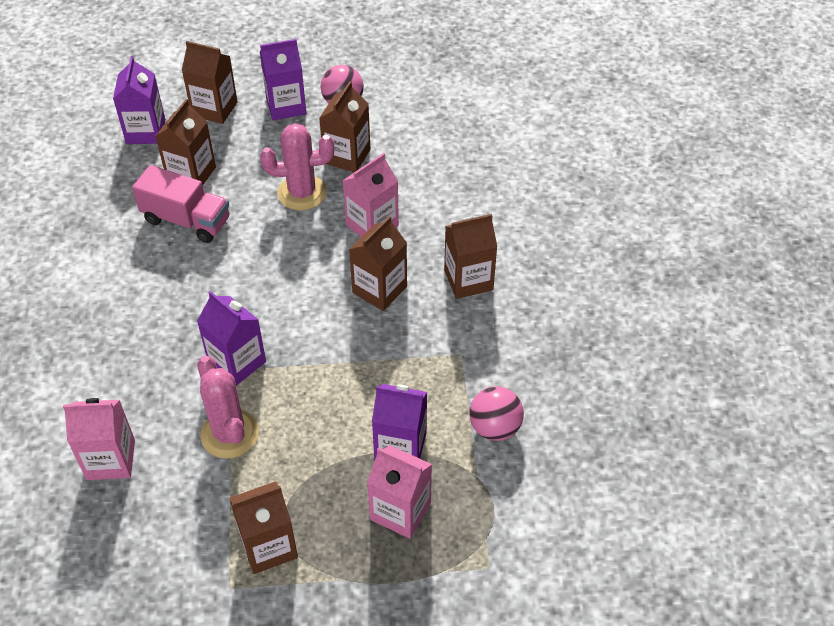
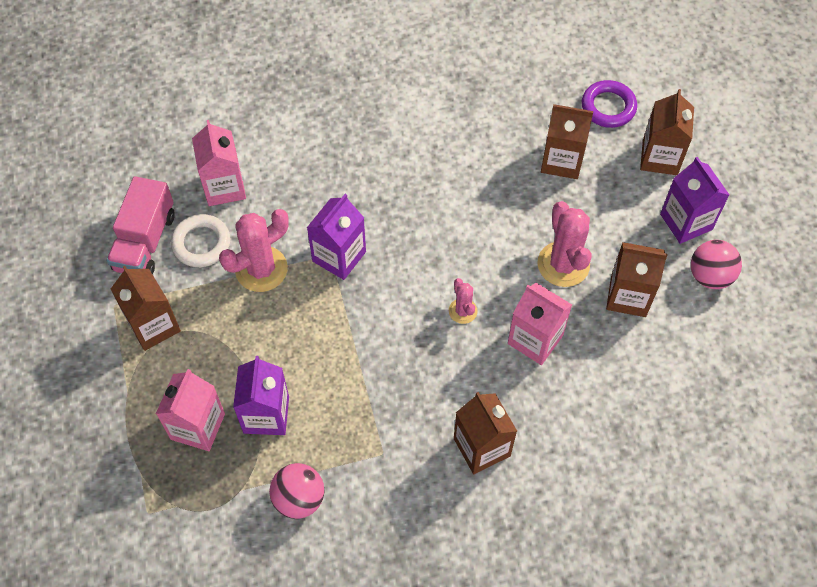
camera: 80 degrees right, 10 degrees up
purple carton [113,56,165,144] -> purple ring [582,80,637,128]
pink truck [132,165,229,243] -> pink truck moved to [107,176,175,275]
brown carton [349,216,407,311] -> none
none -> white ring [171,214,230,267]
none -> pink cactus [449,278,477,324]

